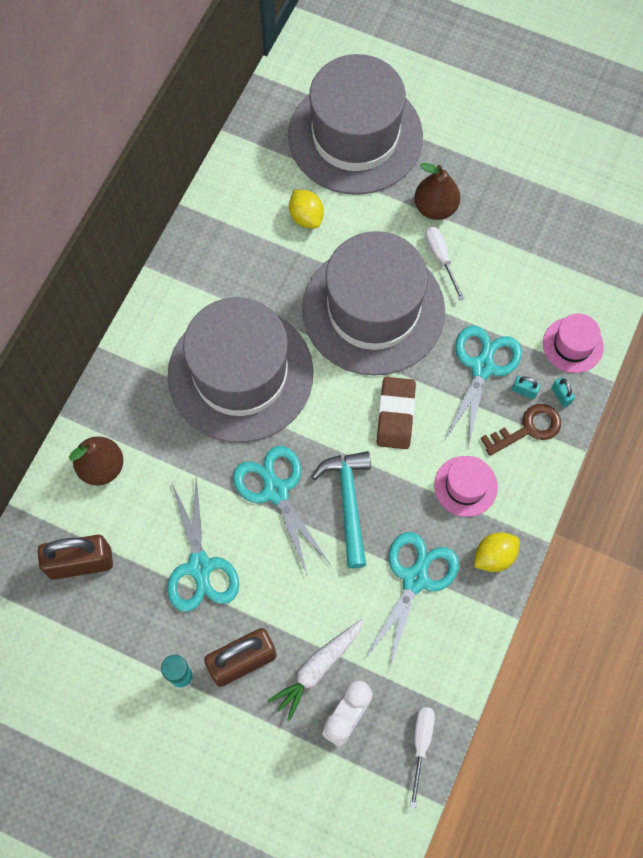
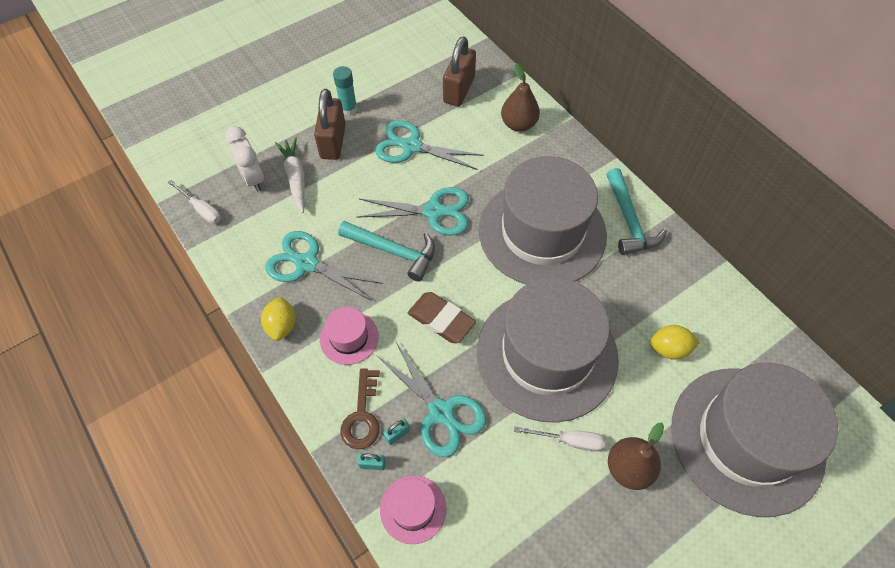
camera: 120 degrees right, 10 degrees down
turquoise scissors [365,532,459,671] -> turquoise scissors turned 150 degrees clockwise [265,231,383,301]
none -> turquoise hammer [607,168,667,255]

